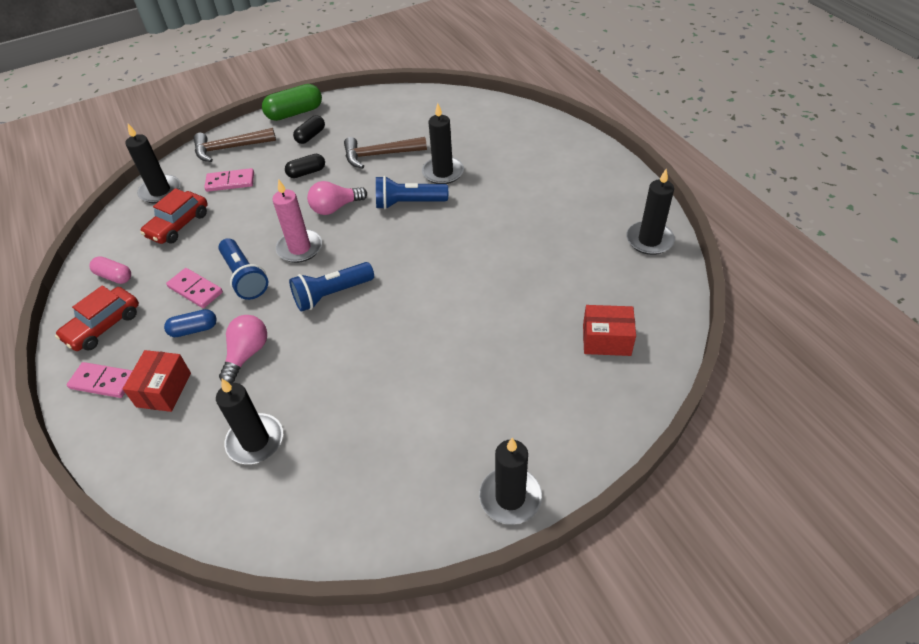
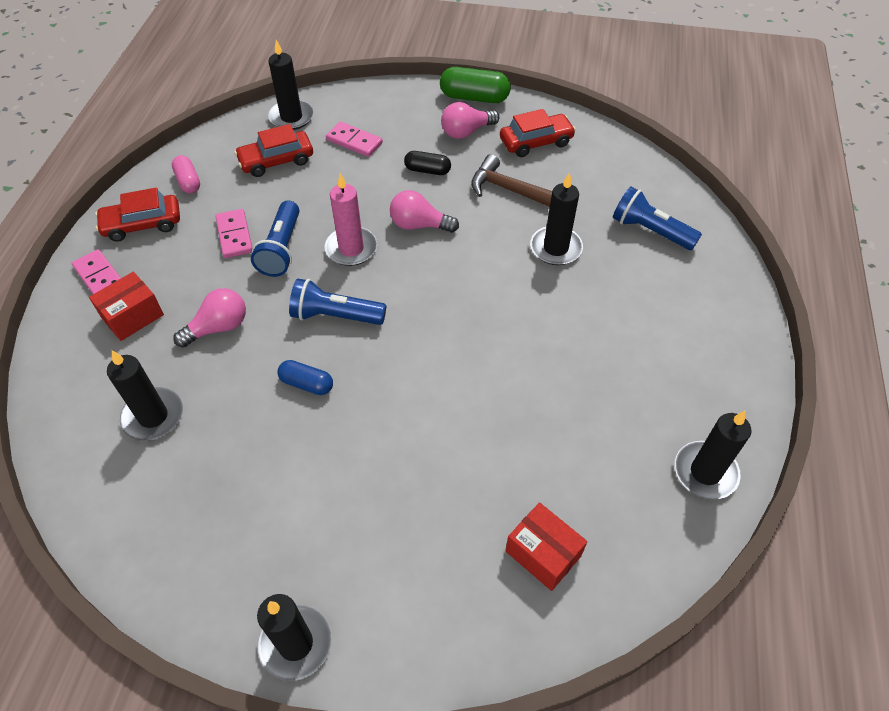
camera: 35 degrees right, 5 degrees up
blue capsule [164,309,217,337] -> blue capsule moved to [277,360,333,395]
brown hammer [194,128,276,162] -> none
black capsule [293,115,325,144] -> pink light bulb [441,102,499,139]
blue flashlight [376,176,448,209] -> blue flashlight moved to [613,186,702,250]
none -> red car [500,109,576,157]

